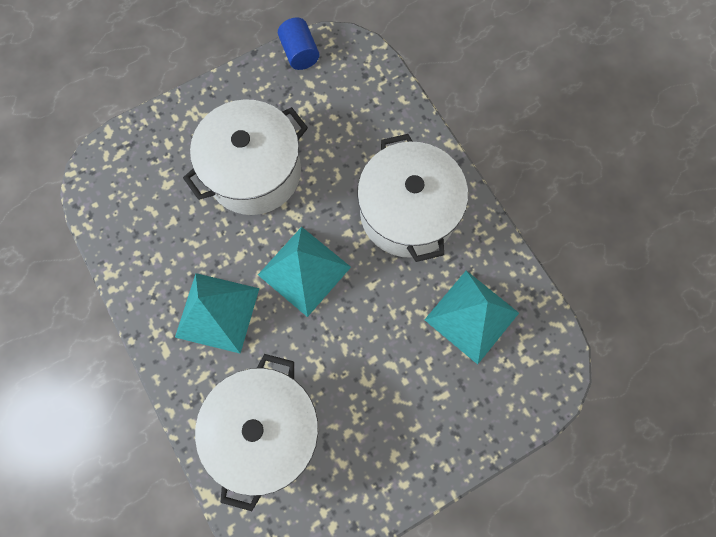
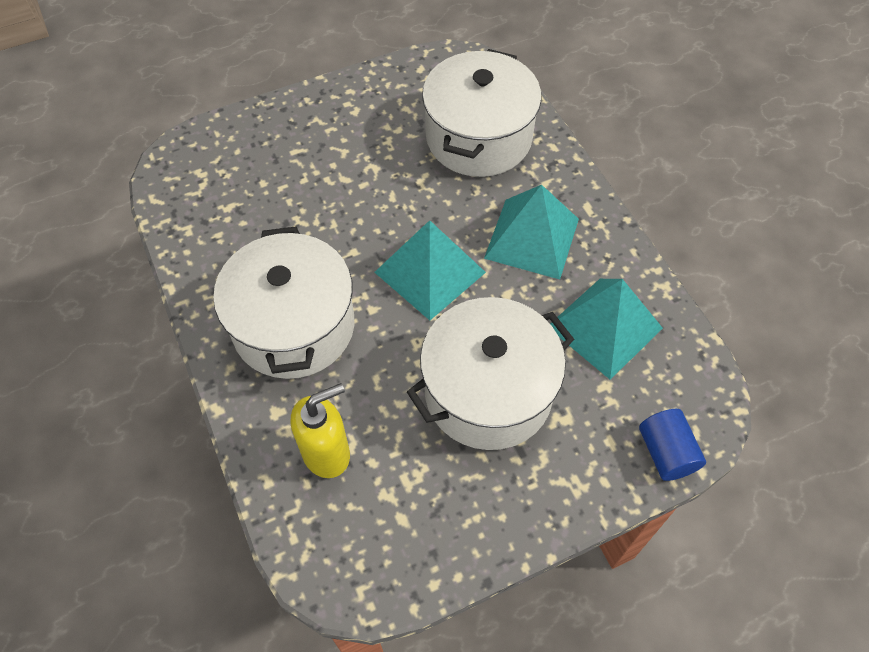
camera: 175 degrees left, 15 degrees down
blue cylinder [278,17,319,70] -> blue cylinder moved to [639,409,706,481]
turquoise pyramid [424,271,519,364] -> turquoise pyramid moved to [550,279,663,380]
none -> yellow soap dispenser [291,383,350,478]

